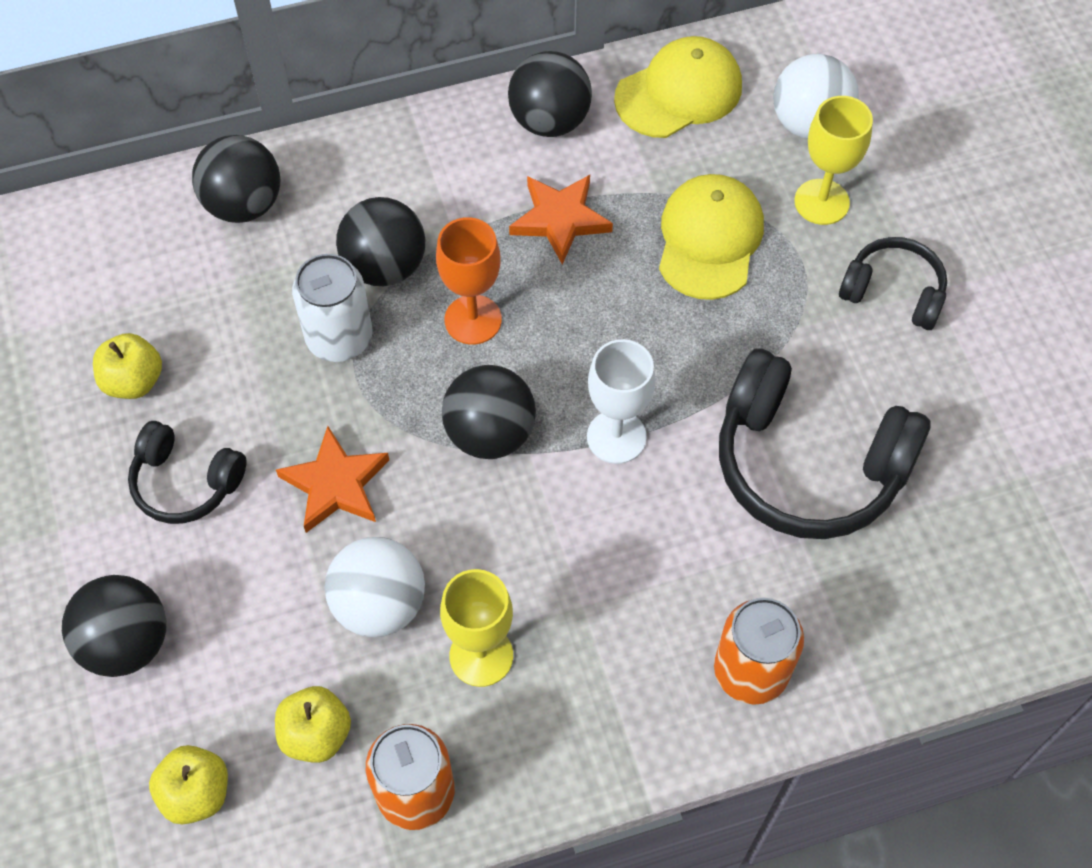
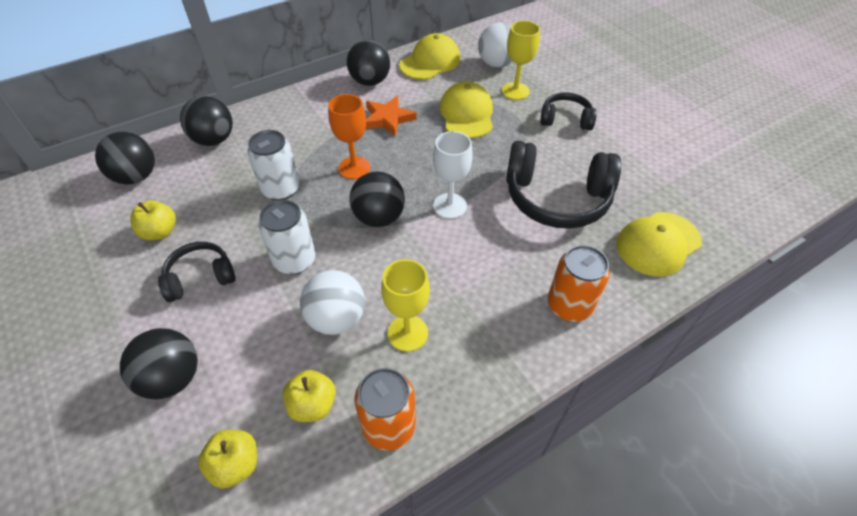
camera: 15 degrees left, 10 degrees down
black headphones [128,421,246,524] -> black headphones turned 150 degrees clockwise [158,242,235,302]
orange star [276,426,389,533] -> white can [258,200,316,274]
black ball [336,197,425,286] -> black ball moved to [95,132,155,184]
none -> yellow cap [616,212,702,277]

